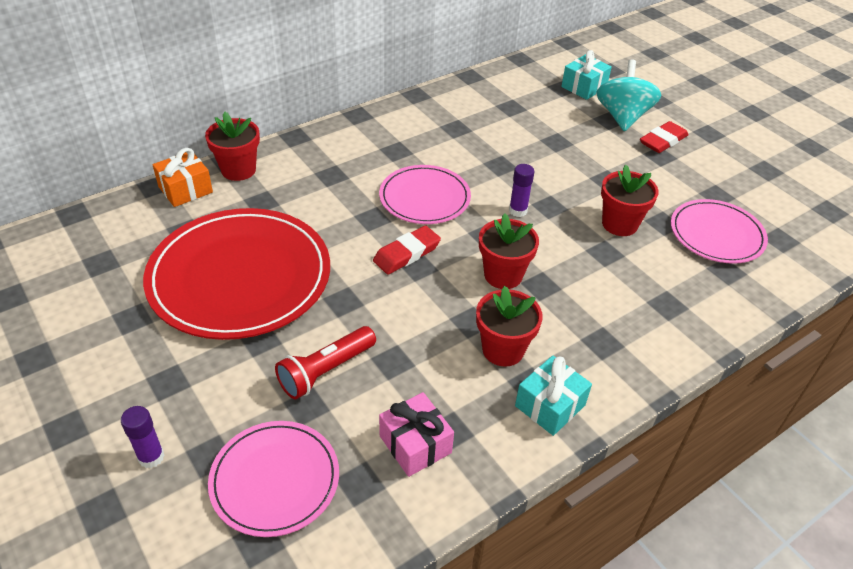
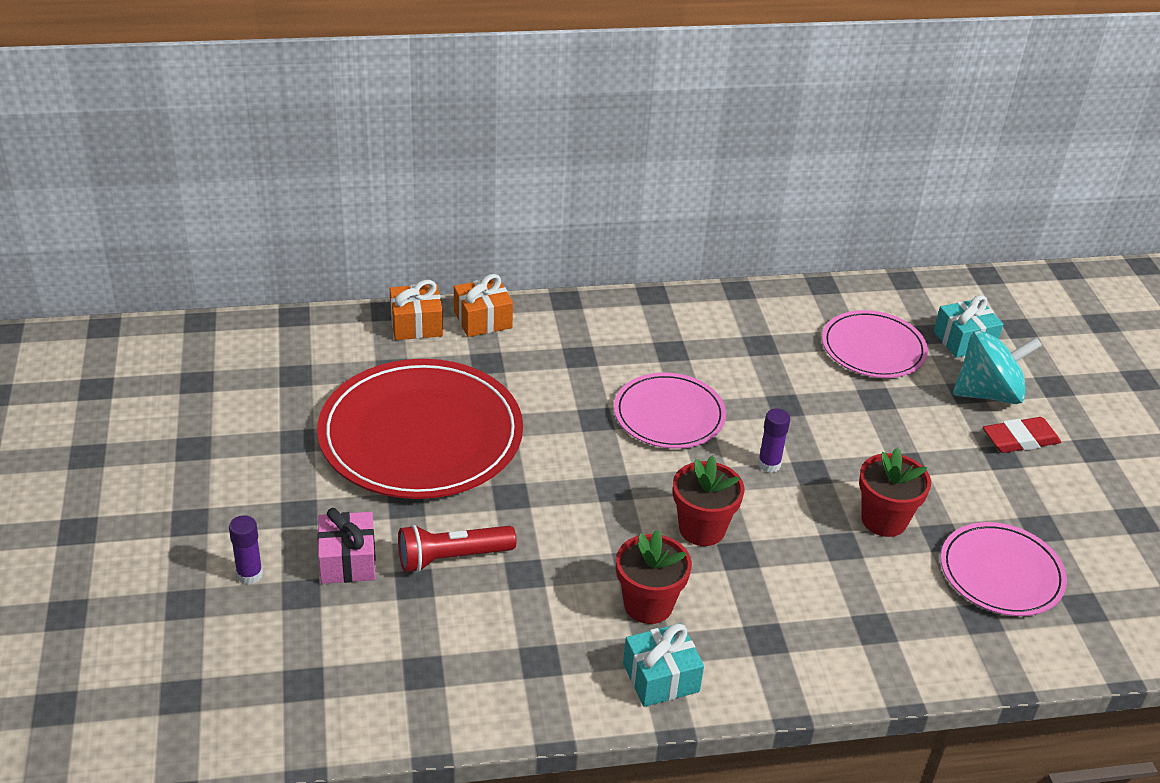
camera: 25 degrees right, 5 degrees down
red flower pot [205,111,260,181] -> orange gift [454,274,513,337]
pink plate [208,421,339,537] -> pink plate moved to [822,310,928,378]
red eraser [373,225,441,274] -> none
pink gift [379,392,454,477] -> pink gift moved to [317,508,376,584]
turquoise spinning top [596,60,661,131] -> turquoise spinning top turned 45 degrees clockwise [953,331,1042,404]

